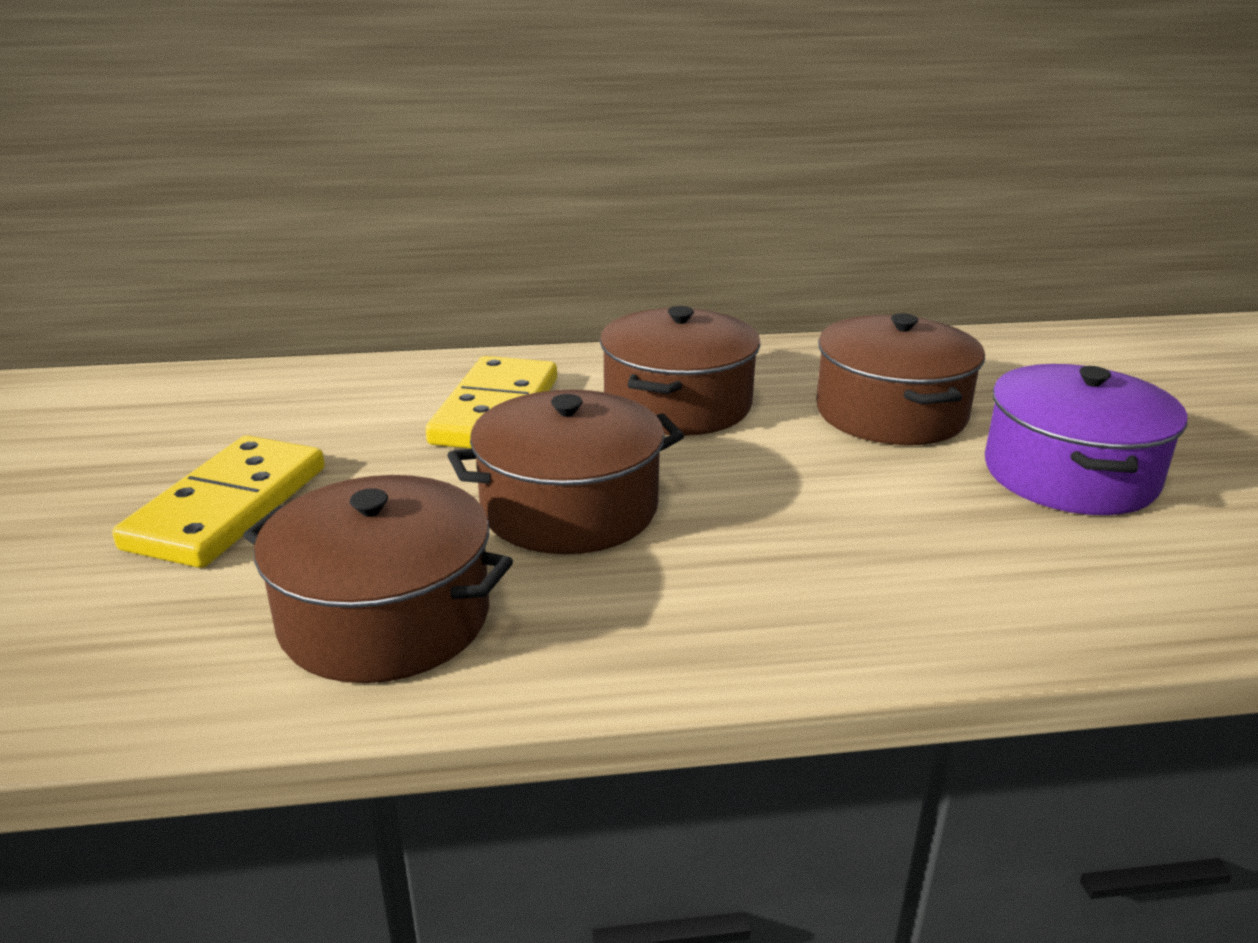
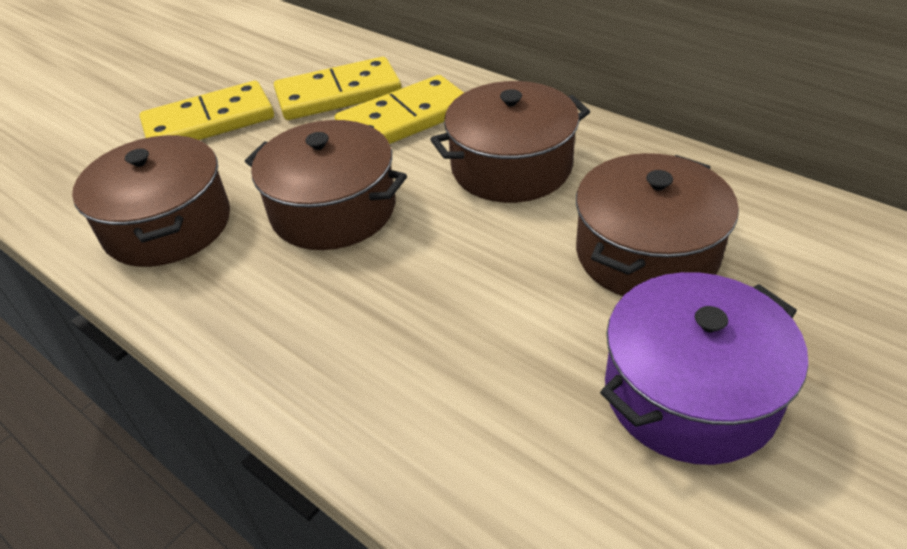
camera: 50 degrees right, 15 degrees up
none -> yellow domino [274,57,402,120]

